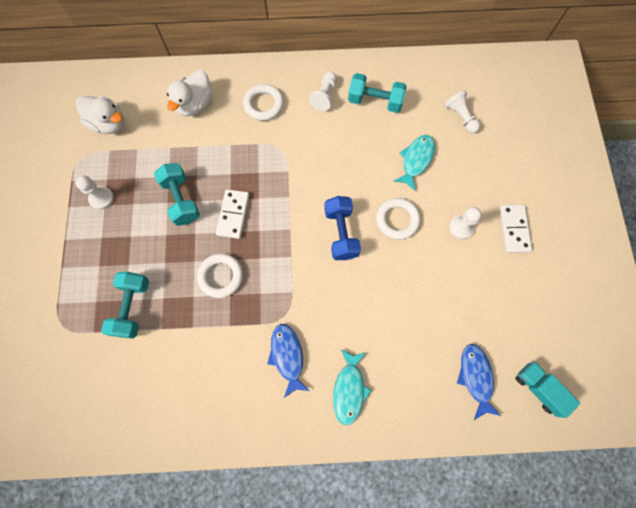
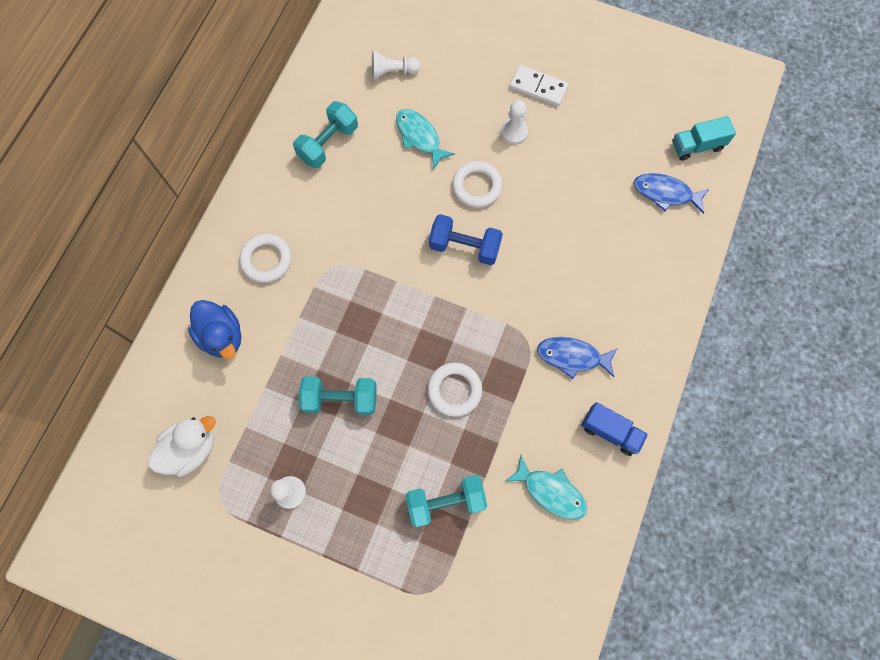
camera: 65 degrees left, 0 degrees up
turquoise dumbbell [101,272,149,339] -> turquoise dumbbell turned 45 degrees counterclockwise [406,475,487,527]
white duck [167,70,213,116] -> blue duck [188,300,241,359]
white domino [216,189,249,239] -> none
white pawn [309,72,337,111] -> none
turquoise fish [333,349,372,426] -> turquoise fish moved to [506,455,587,520]
none -> blue truck [581,402,648,456]

